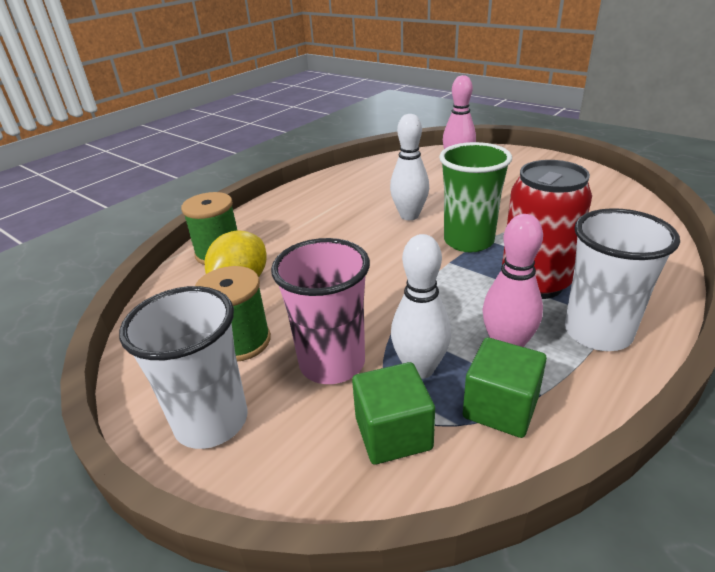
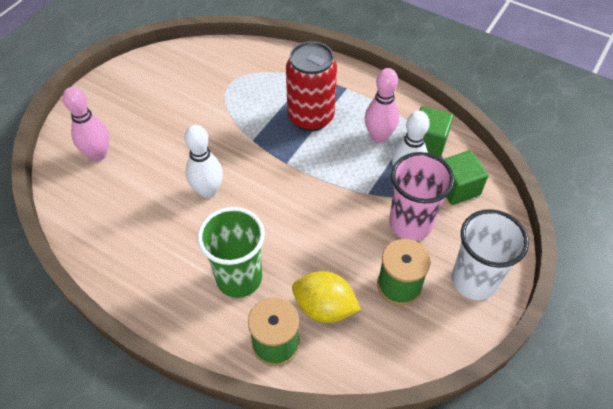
camera: 100 degrees left, 20 degrees up
green cup [439,142,512,252] -> green cup moved to [197,207,265,298]
white cup [565,208,680,351] -> none

